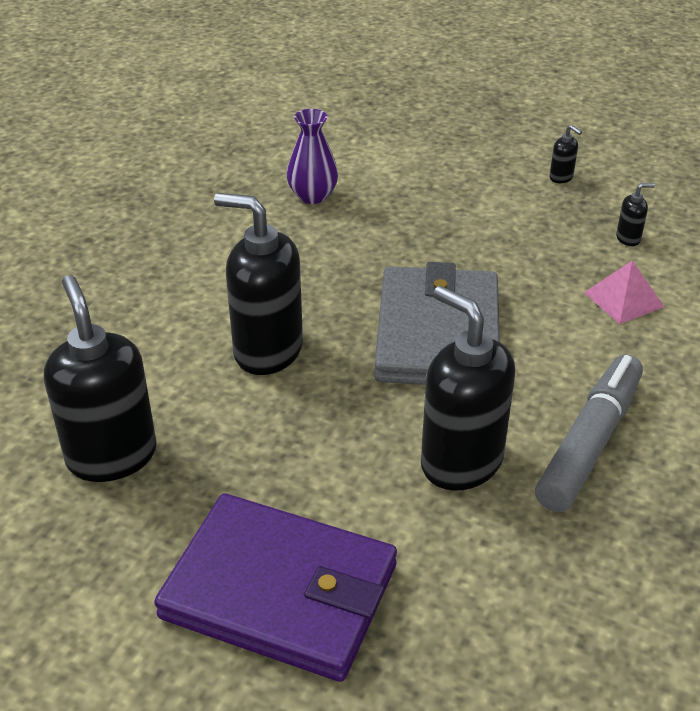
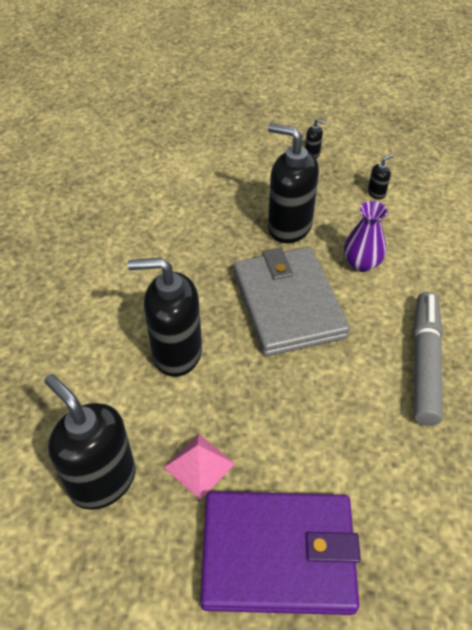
camera: 20 degrees left, 10 degrees up
purple vase [287,109,338,204] -> purple vase moved to [344,201,388,272]
black soap dispenser [421,286,515,491] -> black soap dispenser moved to [268,123,319,243]
pink pyramid [584,260,664,324] -> pink pyramid moved to [164,434,235,500]

